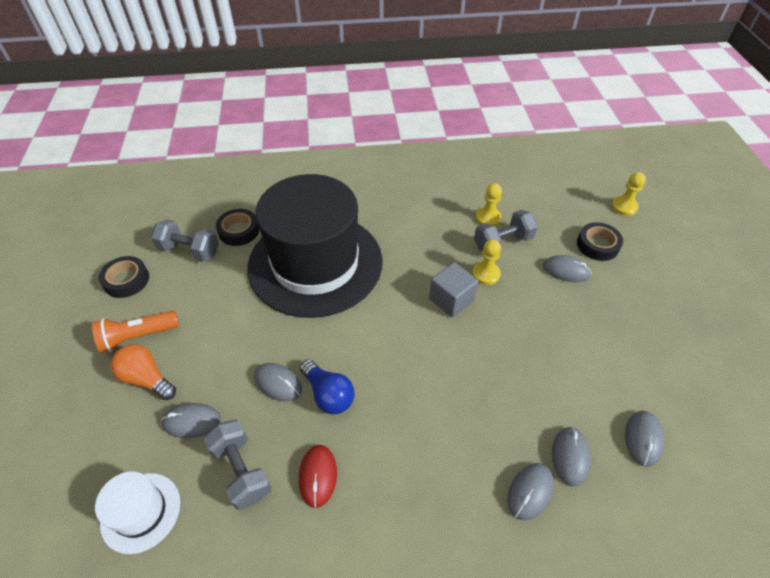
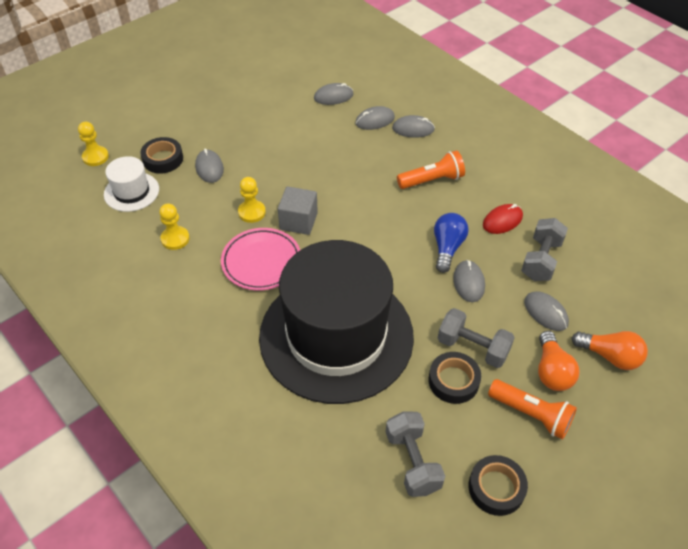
camera: 125 degrees left, 0 degrees up
white hat [95,471,180,554] -> white hat moved to [104,156,159,212]
black tape [216,209,259,246] -> black tape moved to [428,352,481,404]
grey dumbbell [474,210,538,252] -> grey dumbbell moved to [438,308,515,368]
none -> pink plate [221,228,300,291]
none -> orange flashlight [397,150,465,189]
none -> orange light bulb [572,331,648,370]

